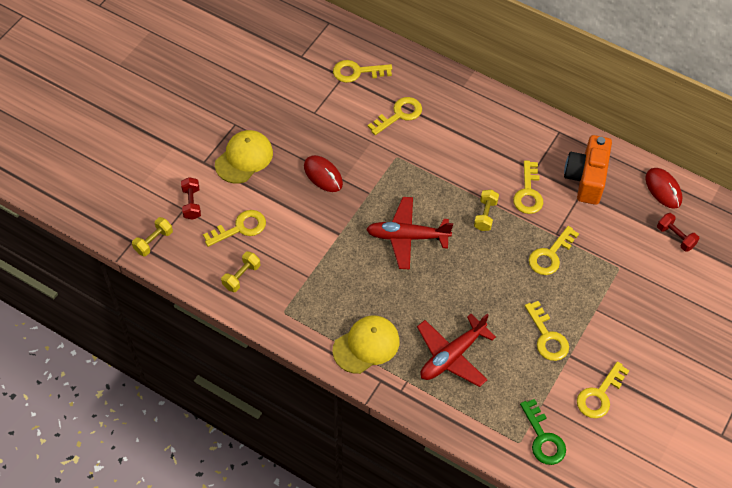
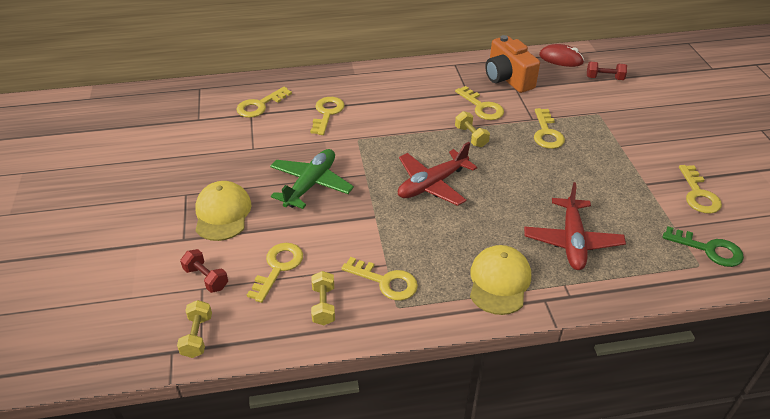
camera: 40 degrees left, 15 degrees down
red mouse [304,155,343,192] -> green plane [270,149,354,209]
yellow key [525,301,569,361] -> yellow key moved to [341,257,418,301]

